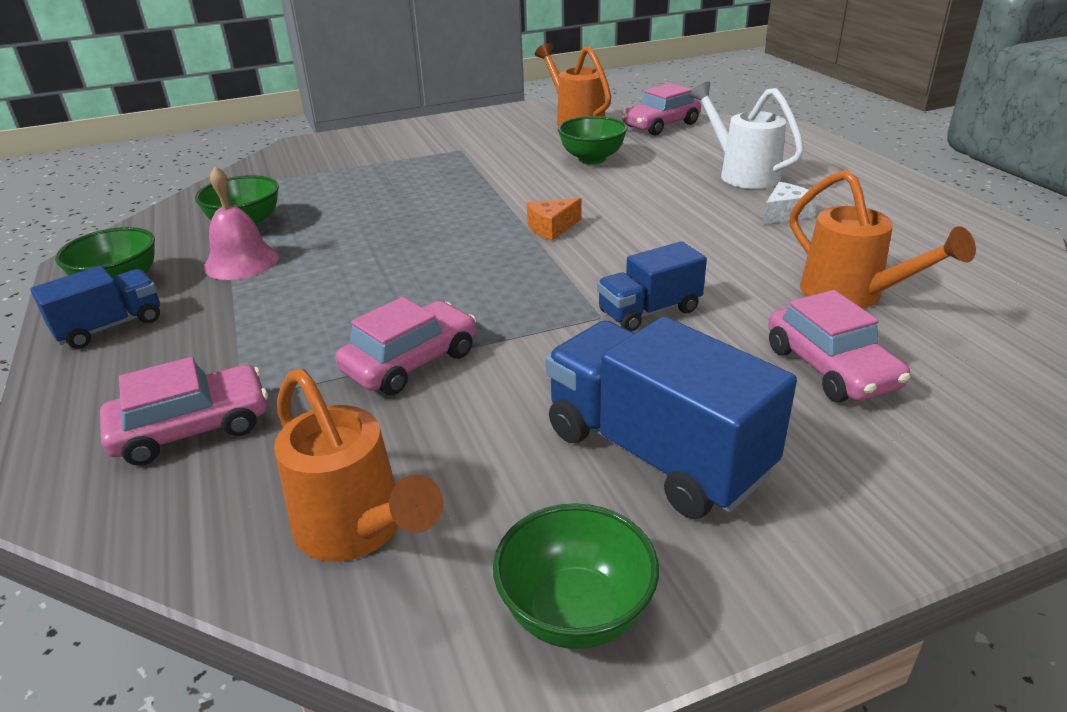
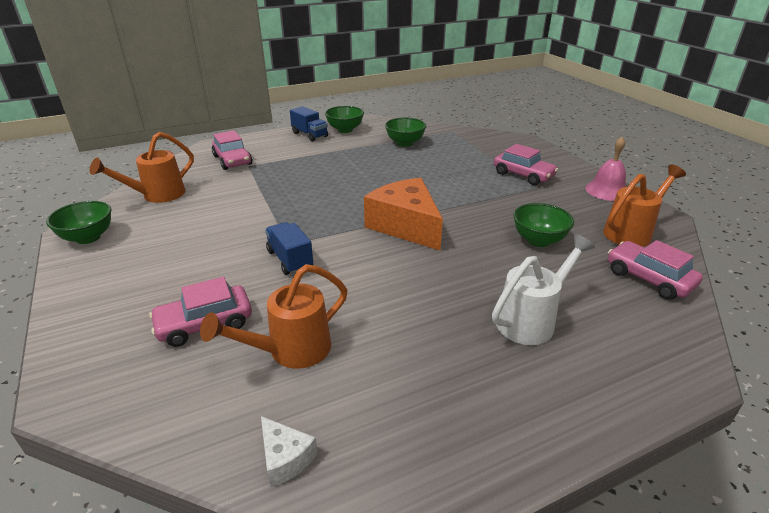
camera: 85 degrees right, 0 degrees up
pink bell [204,166,279,280] -> pink bell moved to [585,137,626,201]
pink car [335,297,476,395] -> pink car moved to [494,144,558,185]
orange cheese [527,198,582,240] -> orange cheese [364,178,443,250], size x2.23
blue truck [545,317,797,519] -> none
white cheese [763,182,818,224] -> white cheese moved to [261,416,318,487]

